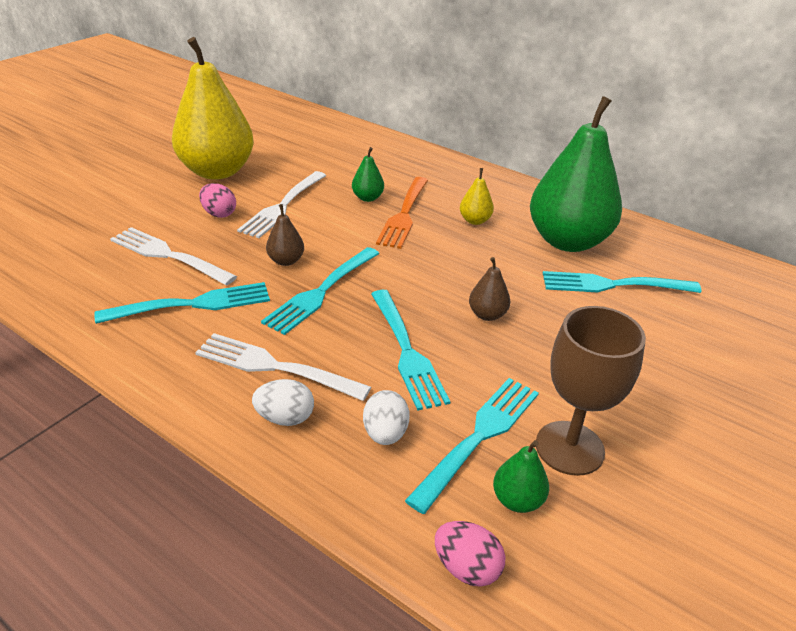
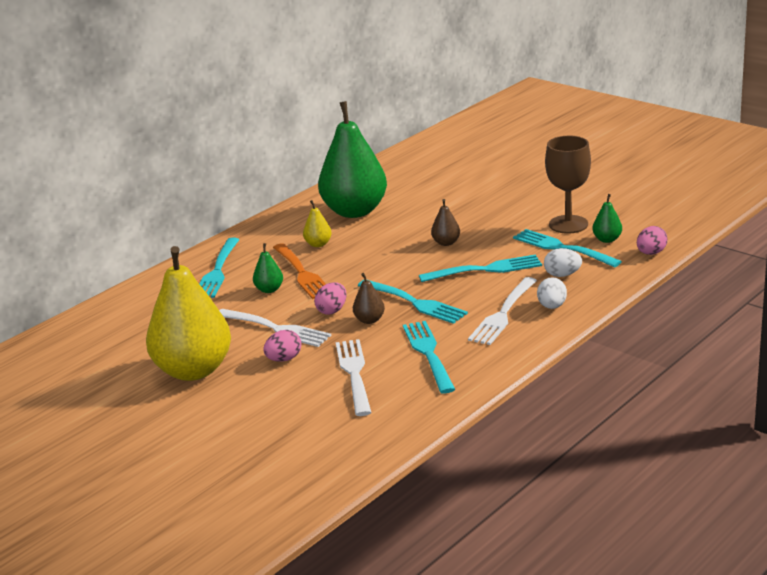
camera: 80 degrees left, 10 degrees down
white fork [110,227,237,286] -> white fork turned 135 degrees clockwise [336,339,371,416]
orange fork [376,177,428,249] -> orange fork turned 45 degrees clockwise [273,243,326,299]
turquoise fork [543,271,702,293] -> turquoise fork moved to [199,238,240,298]
none -> pink egg [314,282,346,315]

